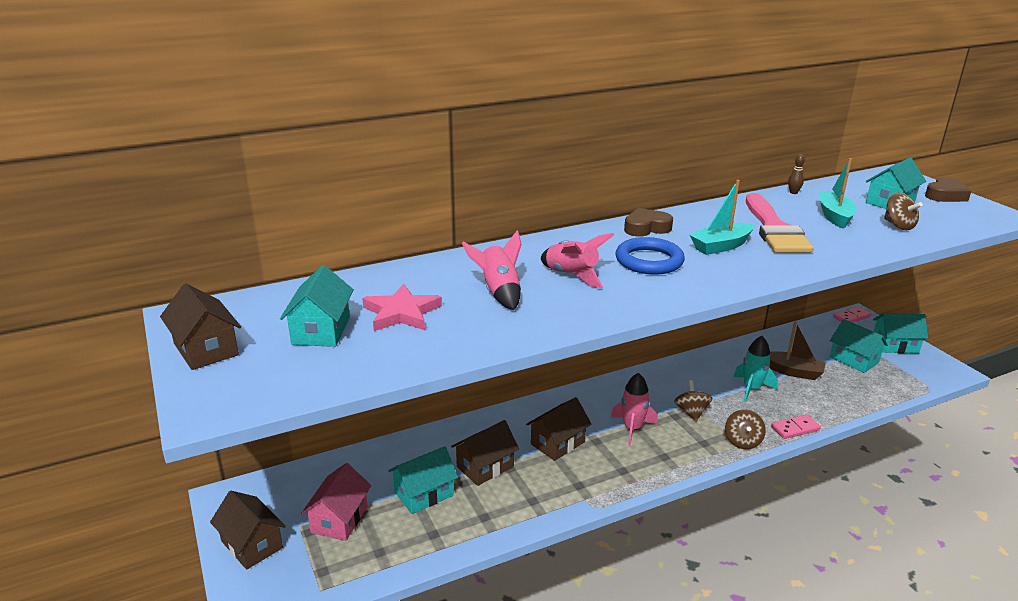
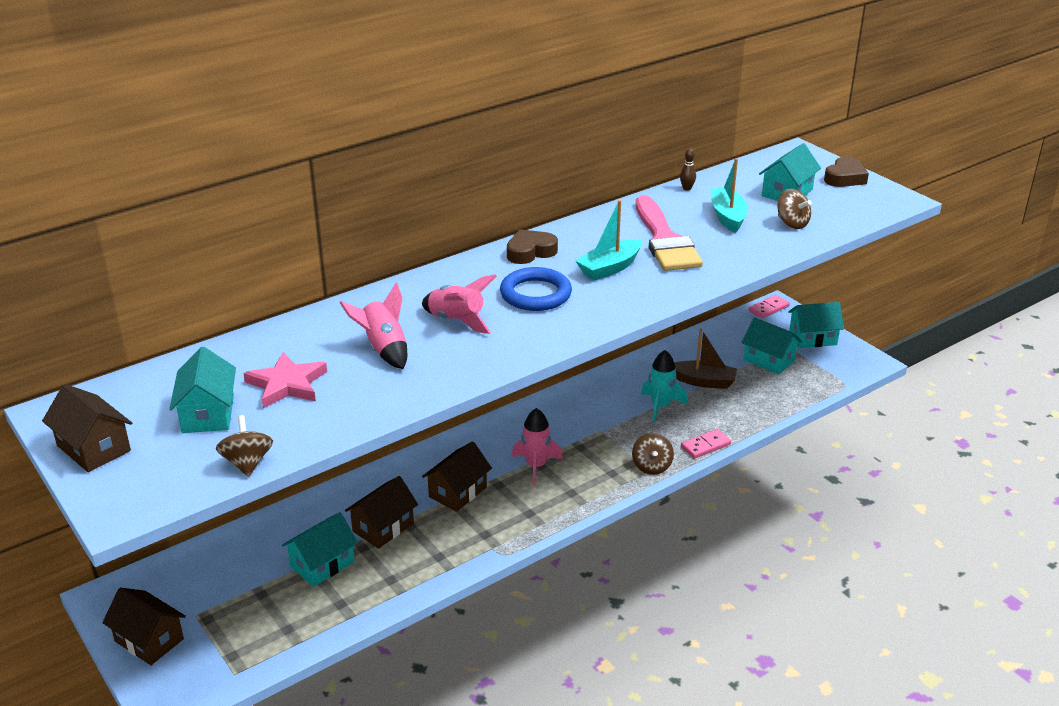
camera: 10 degrees left, 5 degrees up
pink house [301,463,371,541] -> none
brown spinning top [674,380,713,421] -> brown spinning top moved to [216,415,273,477]

